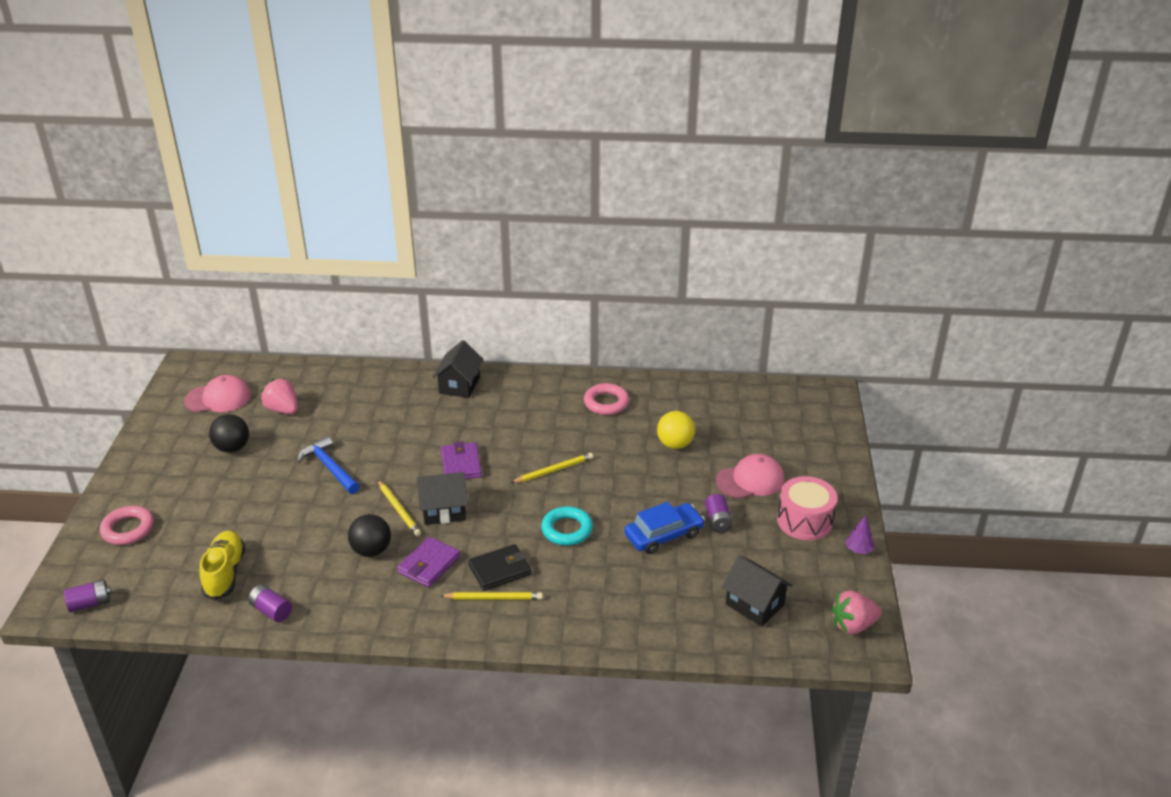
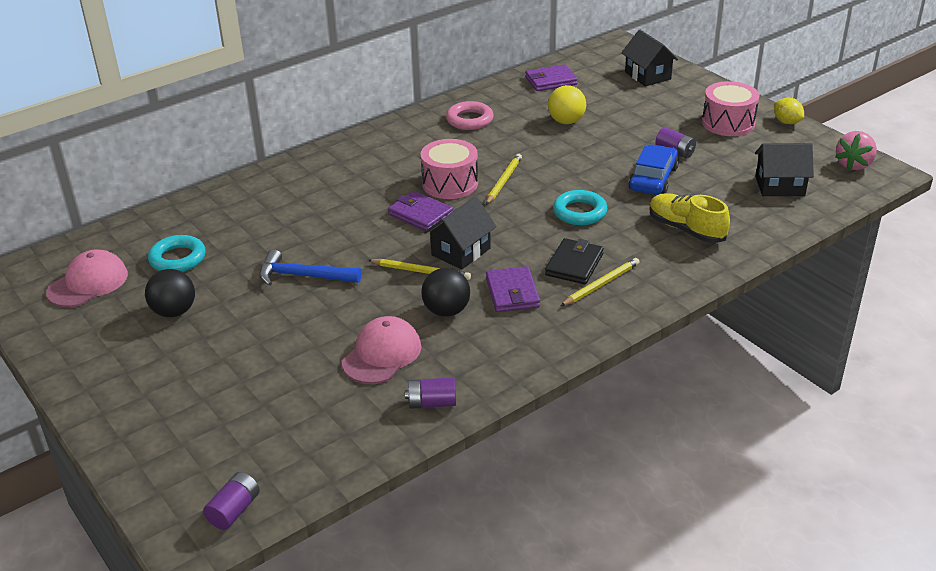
camera: 40 degrees left, 0 degrees up
pink ring [100,506,154,545] -> none
yellow shoe [199,531,245,601] -> yellow shoe moved to [649,193,730,243]
pink strawberry [261,378,298,414] -> turquoise ring [148,235,206,272]
black house [433,340,484,398] -> black house moved to [621,30,678,87]
pink cap [716,454,785,499] -> pink cap moved to [342,316,421,384]
purple tree [845,516,875,554] -> yellow lemon [774,98,804,124]
none -> pink drum [421,139,478,199]
none -> purple wallet [525,64,578,91]

